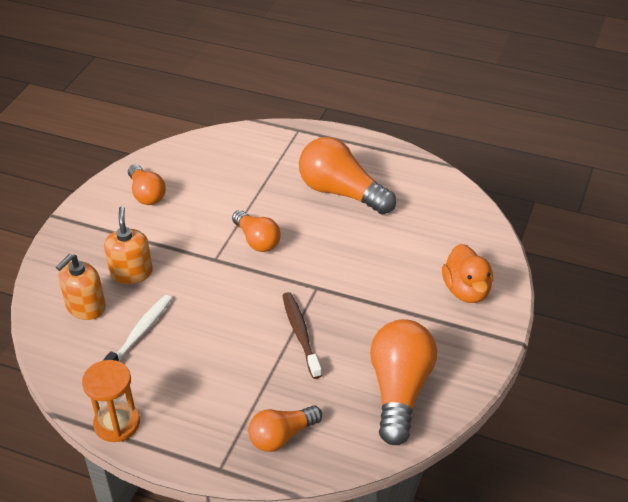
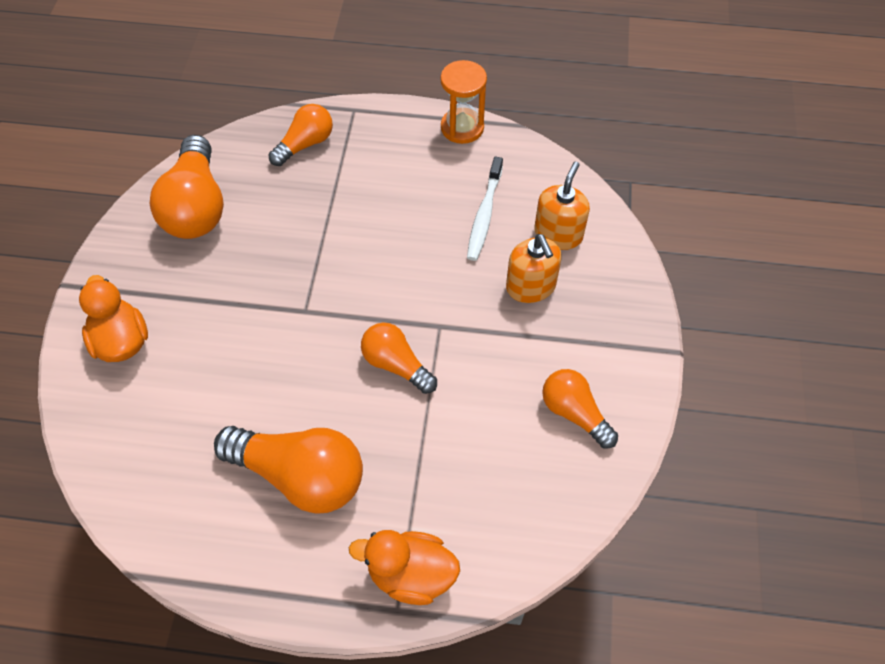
camera: 165 degrees right, 15 degrees up
brown toothbrush [282,292,322,379] -> none
none -> orange duck [349,530,460,605]

